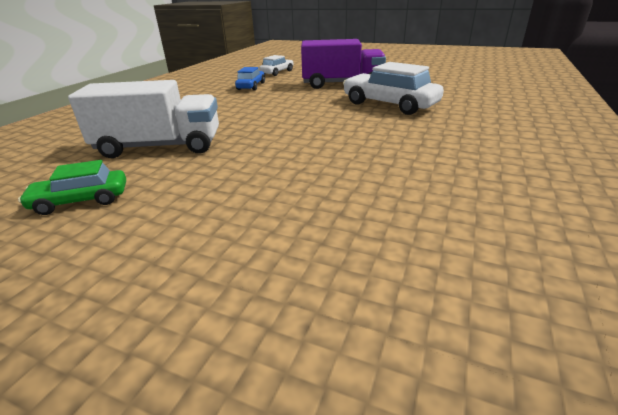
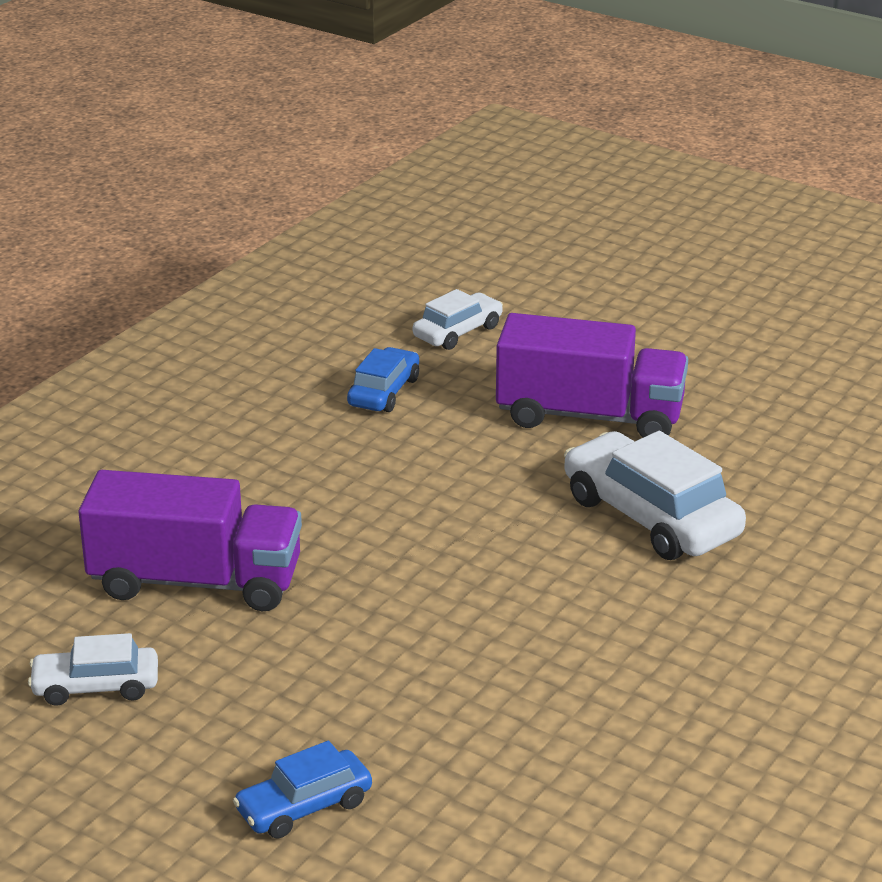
camera: 10 degrees right, 0 degrees up
green car [18,160,126,215] -> white car [28,633,158,706]
white truck [68,80,219,158] -> purple truck [78,470,302,611]
none -> blue car [233,741,372,838]

